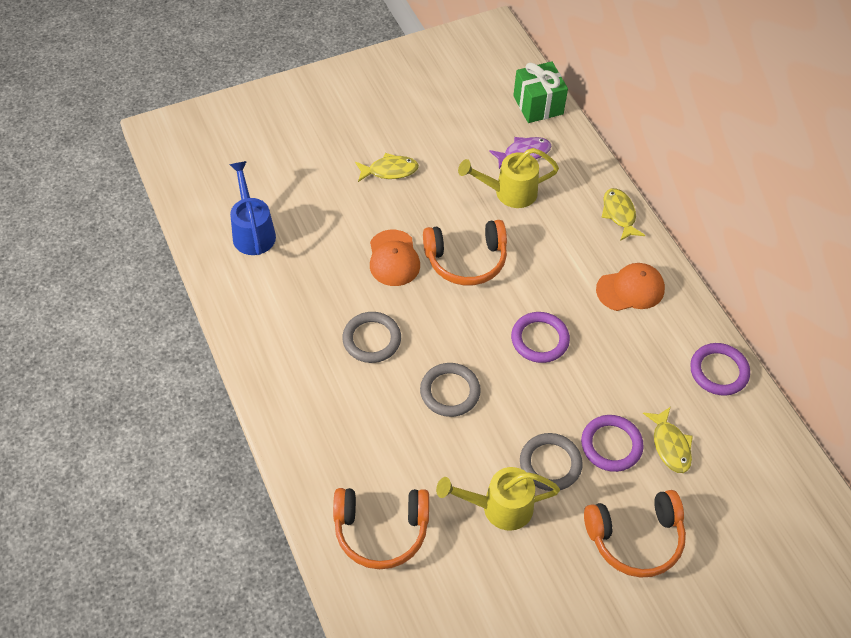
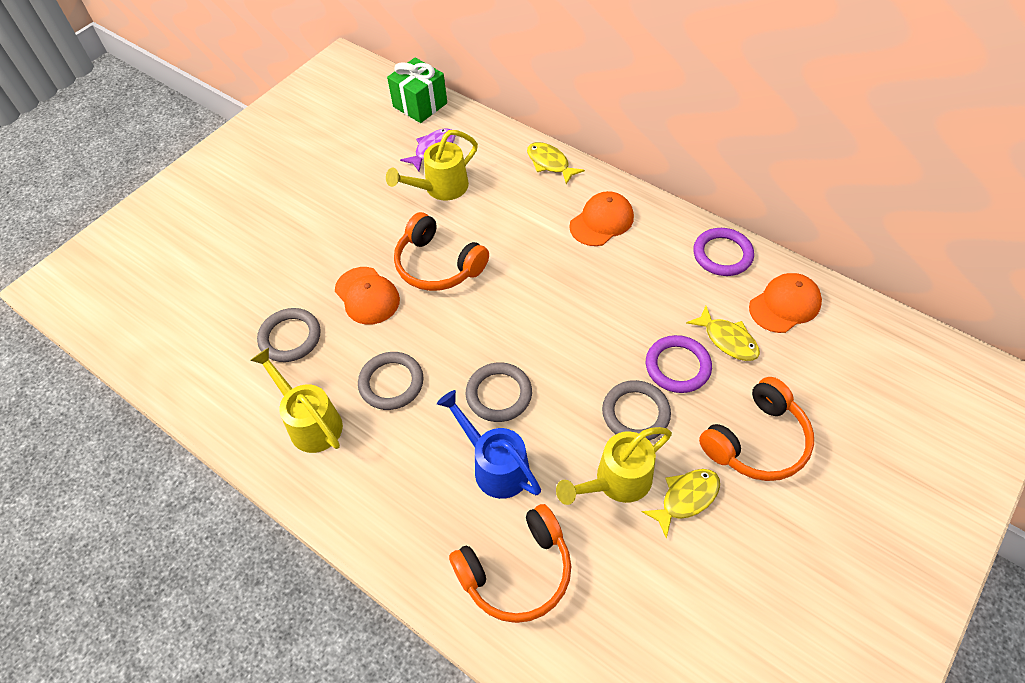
camera: 25 degrees left, 0 degrees up
blue watering can [229,161,276,255] -> blue watering can moved to [437,390,541,499]
yellow fish [355,153,419,182] -> yellow fish moved to [642,469,720,539]
orange headphones [423,220,507,285] -> orange headphones turned 75 degrees clockwise [394,212,489,291]
purple ring [511,312,570,363] -> none
none -> yellow watering can [250,348,343,453]
none -> grey ring [257,308,321,362]
none -> orange cap [749,273,822,333]

